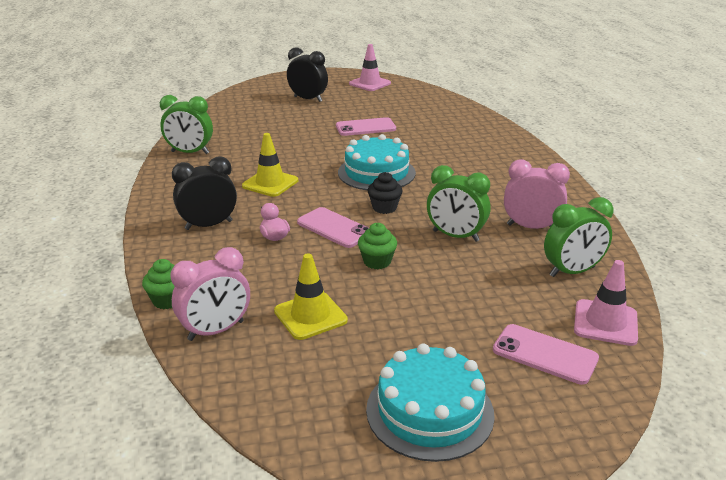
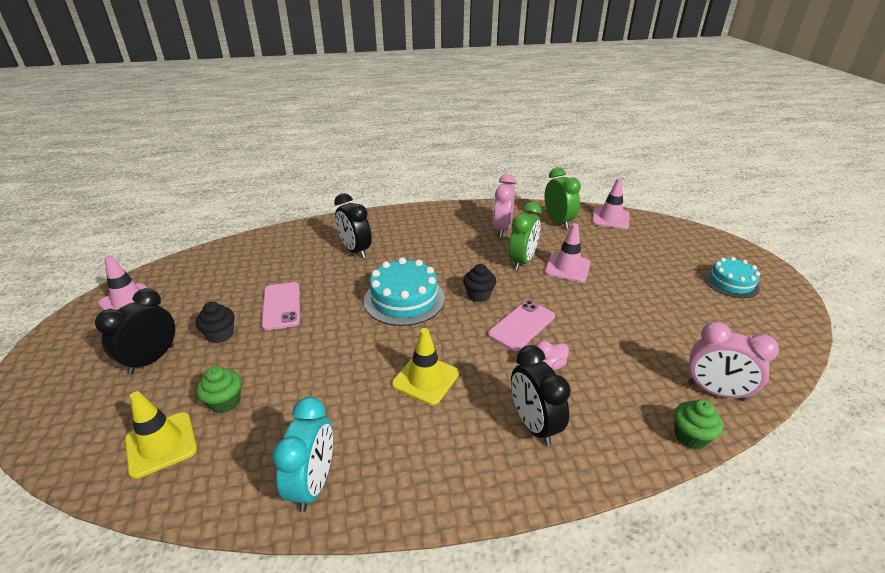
camera: 90 degrees left, 5 degrees up
green clock [160,95,213,154] -> turquoise clock [272,397,333,512]
pink clock [170,247,250,341] -> pink clock turned 150 degrees clockwise [688,322,779,401]
yellow traffic cone [274,253,348,340] -> yellow traffic cone moved to [125,391,197,479]
green cupcake [358,223,397,269] -> green cupcake moved to [197,366,242,413]
turquoise cake [366,343,495,462] -> turquoise cake [704,257,760,298], size x0.65
pink phone [493,324,599,385] -> none
none -> black cupcake [196,302,234,343]
none -> black clock [334,193,372,258]
none -> pink traffic cone [545,223,591,282]

